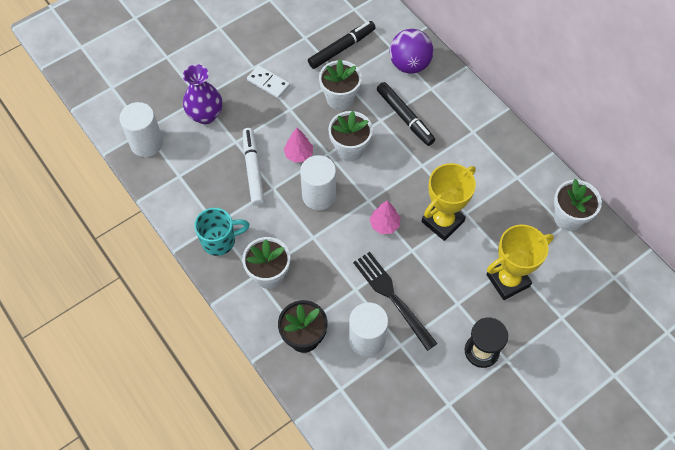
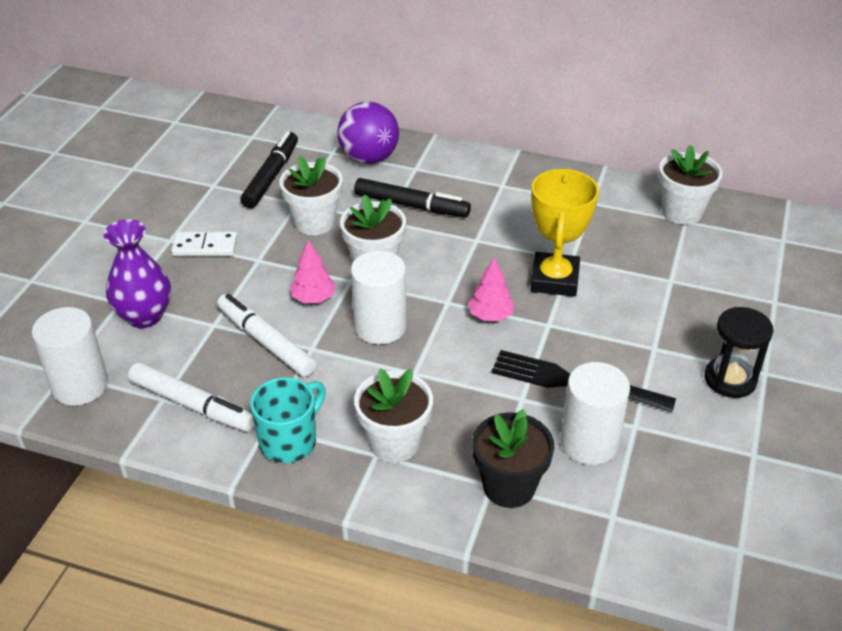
camera: 35 degrees left, 20 degrees down
yellow trophy [486,225,554,300] -> none
none -> white marker [128,362,254,432]

